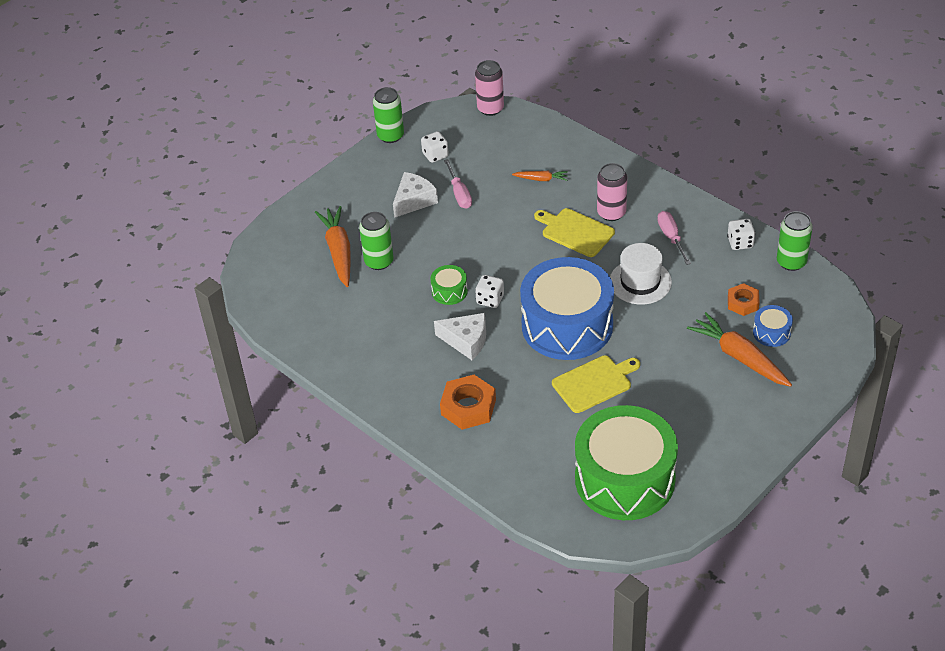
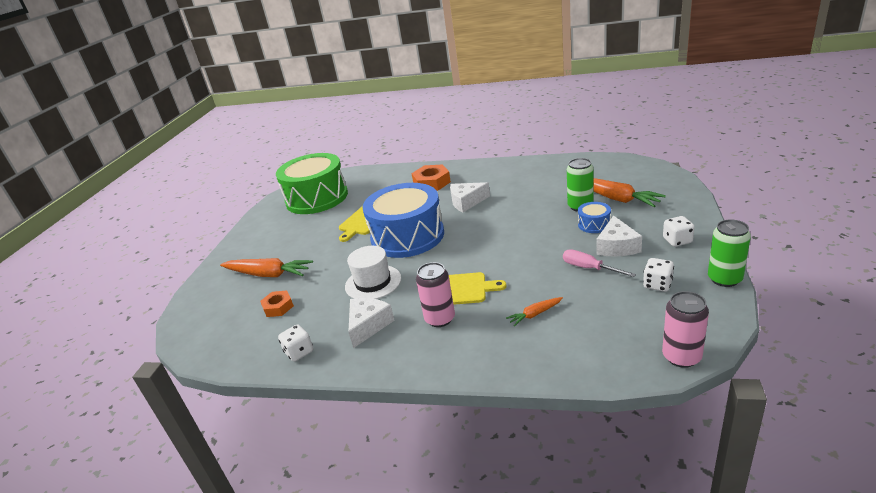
camera: 150 degrees right, 15 degrees down
green drum [430,265,468,305] -> none
white dice [475,275,504,308] -> white dice moved to [663,216,695,247]
pink screwdriver [657,211,691,265] -> white cheese [348,298,395,348]
blue drum [753,305,793,347] -> blue drum moved to [578,202,611,233]
green can [777,211,812,271] -> none

